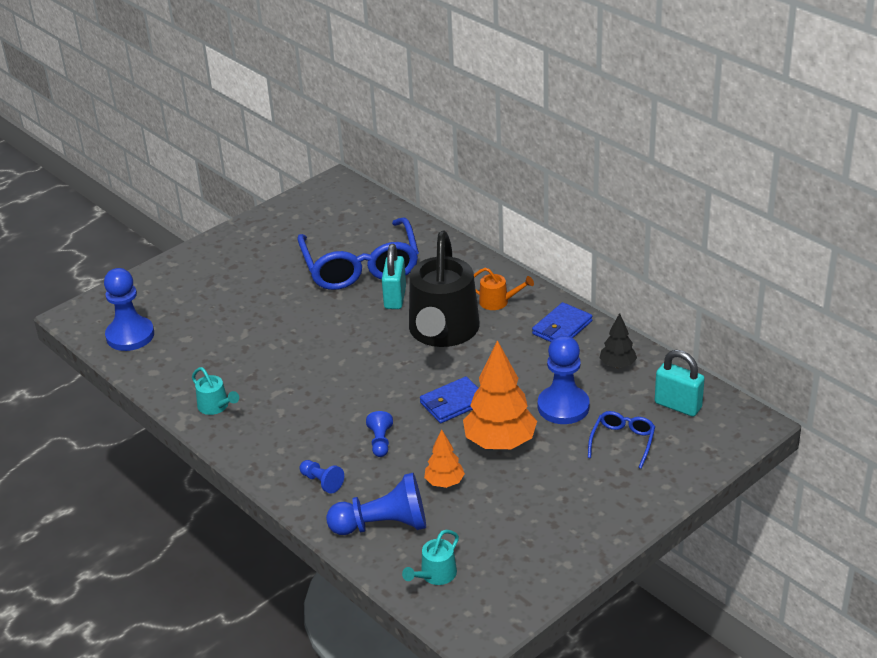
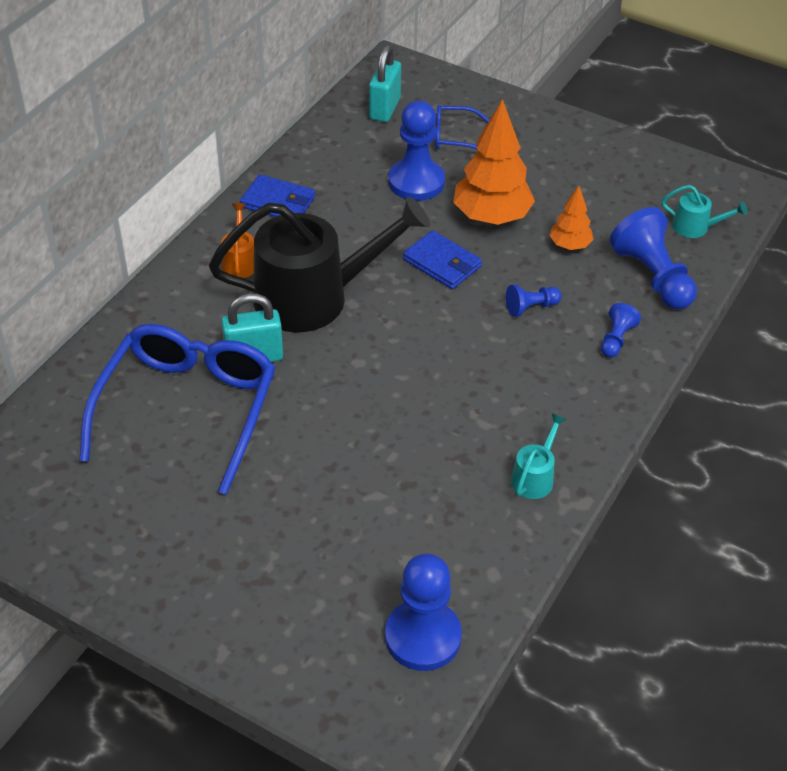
camera: 110 degrees left, 10 degrees up
blue glasses [297,217,419,290] -> blue glasses turned 45 degrees counterclockwise [79,324,276,495]
black tree [600,313,637,368] -> none

